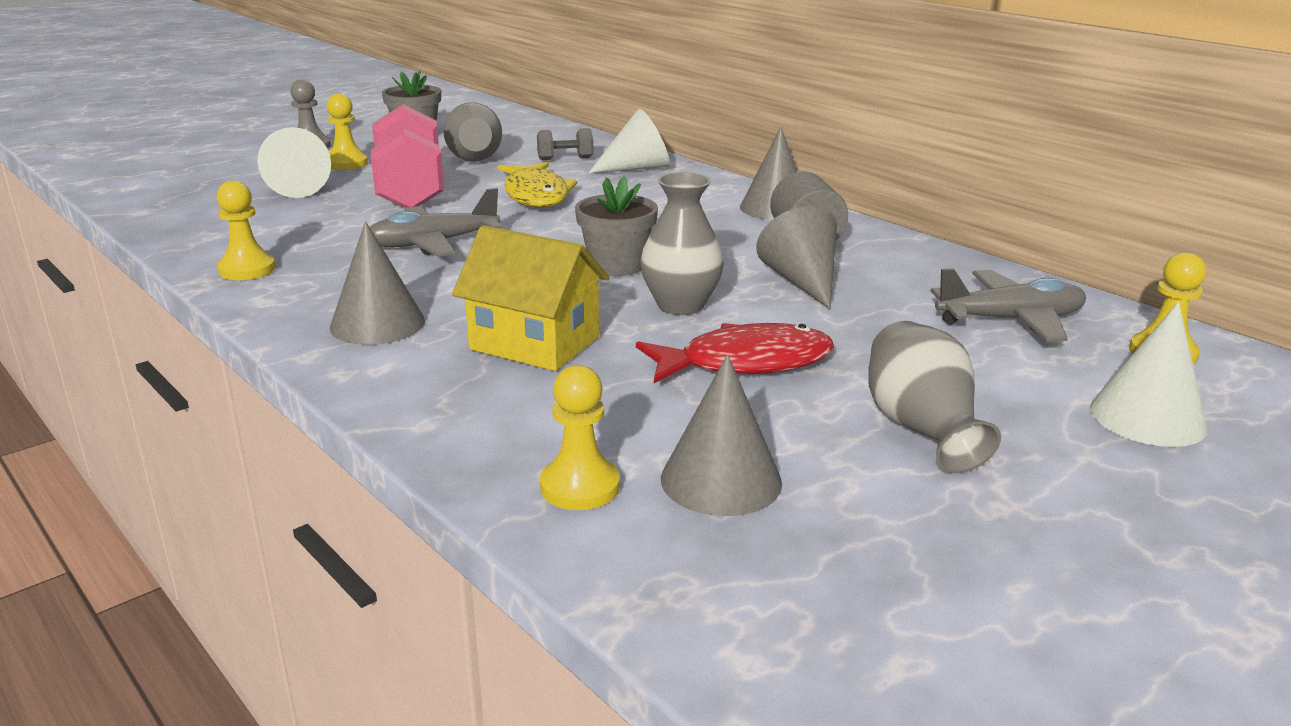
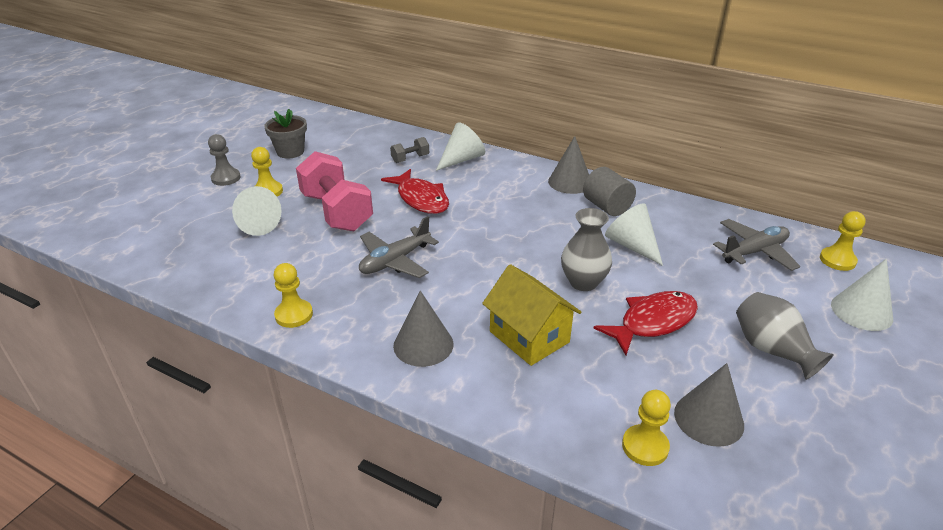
camera: 20 degrees left, 10 degrees up
grey vase [443,102,502,162] -> none
yellow house [452,225,610,371] -> yellow house turned 45 degrees clockwise [482,264,581,366]
yellow fish [498,162,577,208] -> red fish [381,169,449,214]
grey flower pot [575,177,658,276] -> none
grey cone [756,206,837,309] -> white cone [605,203,663,266]

